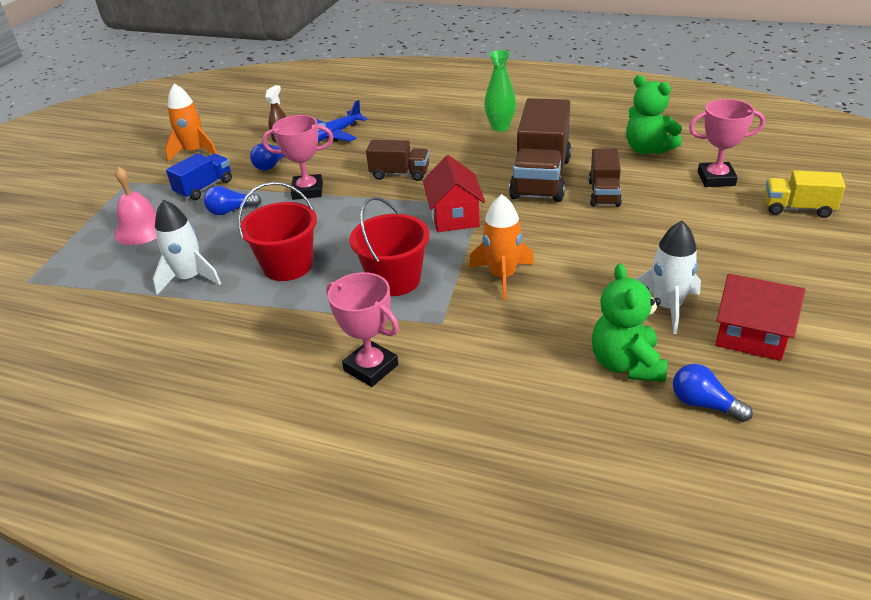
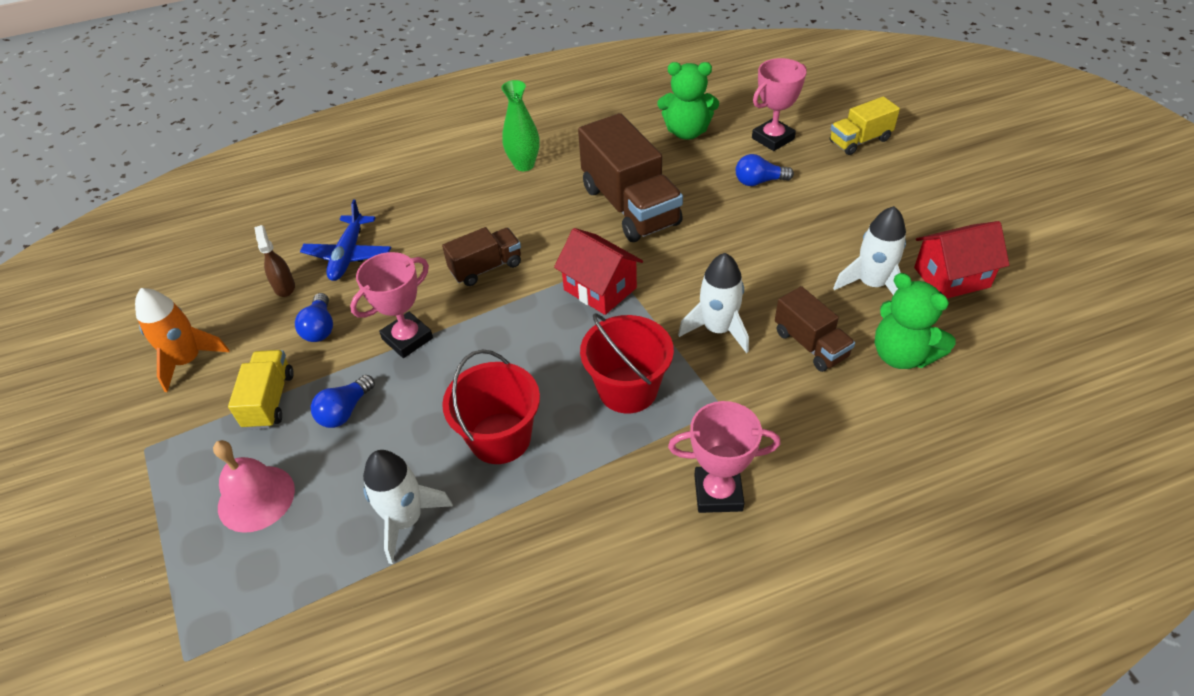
camera: 40 degrees left, 10 degrees up
blue truck [166,153,232,200] -> yellow truck [228,350,294,430]
orange rocket [469,194,534,301] -> white rocket [678,253,749,353]
brown truck [588,148,622,207] -> brown truck moved to [775,286,855,372]
blue light bulb [673,364,753,422] -> blue light bulb moved to [736,154,794,186]

